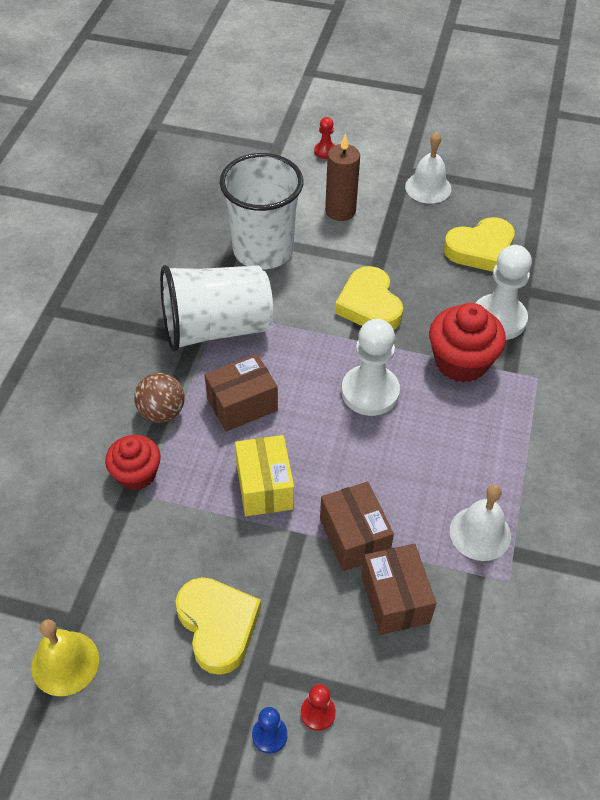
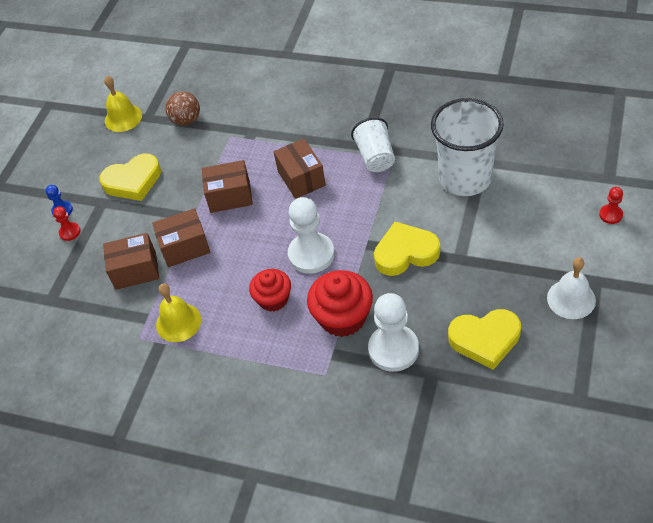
camera: 100 degrees right, 0 degrees up
red cupcake [105,435,161,491] -> red cupcake moved to [249,269,291,312]
brown ball [134,373,185,423] -> brown ball moved to [165,91,200,126]
white cup [160,265,273,352] -> white cup [351,117,395,172], size x0.58
yellow box [235,435,294,516] -> brown box [202,160,253,213]
brown candle [325,134,360,221] -> none
yellow heart [443,217,515,272] -> yellow heart turned 75 degrees counterclockwise [448,309,521,370]
white bell [450,485,511,561] -> yellow bell [156,284,201,342]

